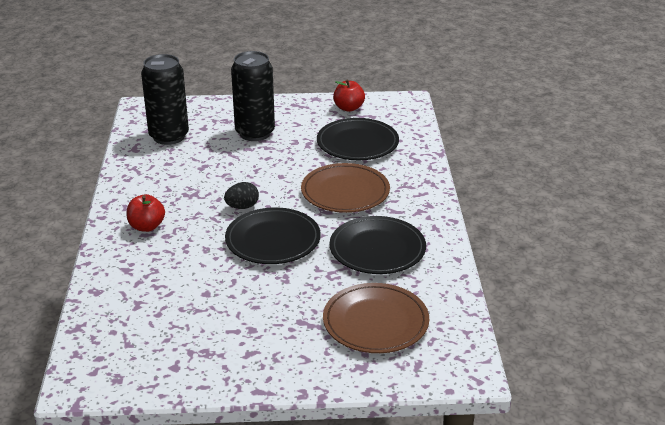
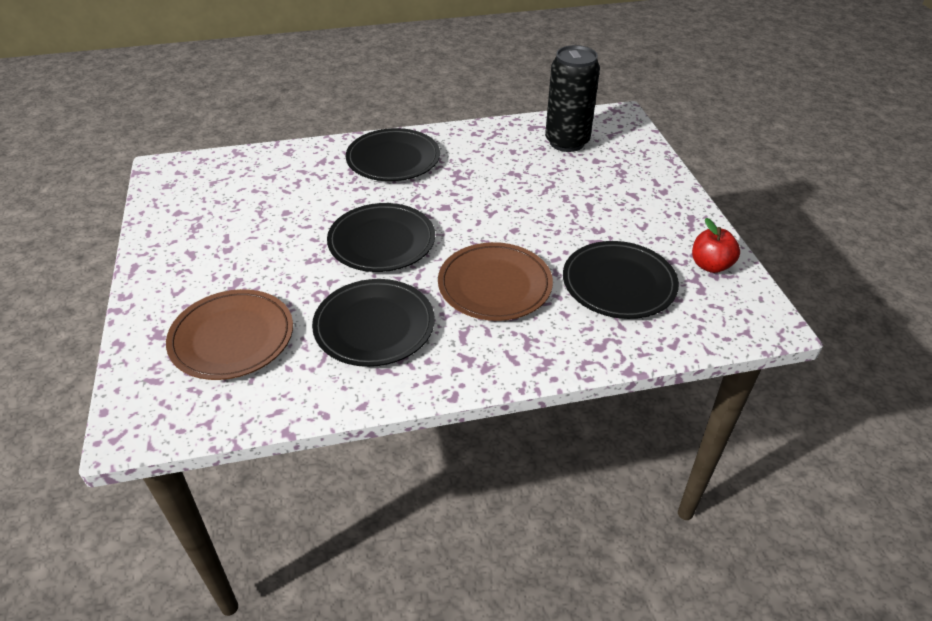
camera: 80 degrees right, 10 degrees up
red apple [127,194,165,232] -> black plate [346,128,440,181]
black egg [224,182,259,209] -> none
black can [231,51,275,141] -> none

